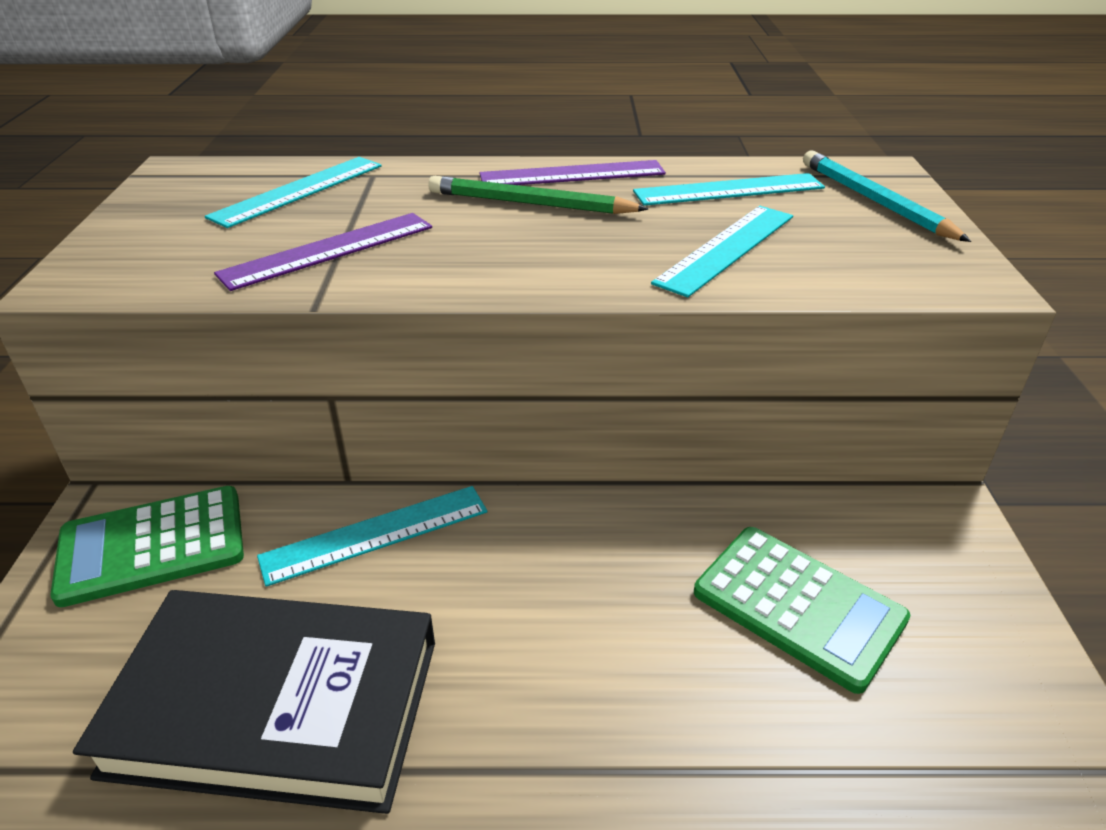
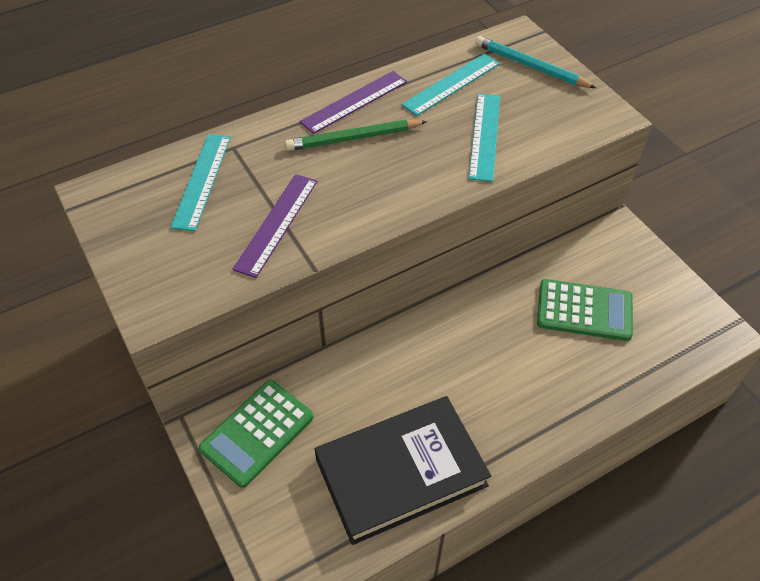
camera: 30 degrees left, 15 degrees up
turquoise ruler [257,486,488,587] -> none

